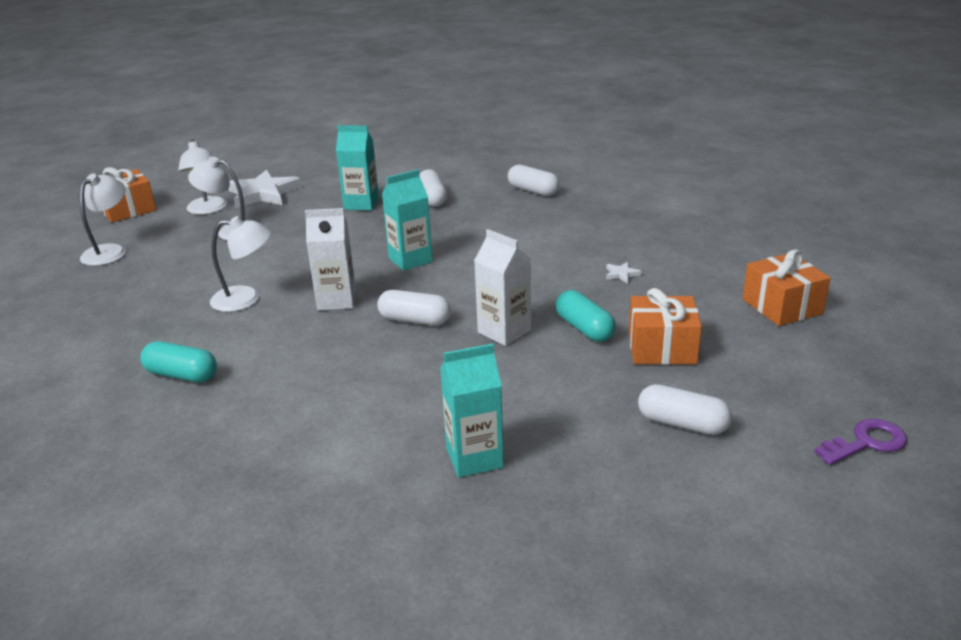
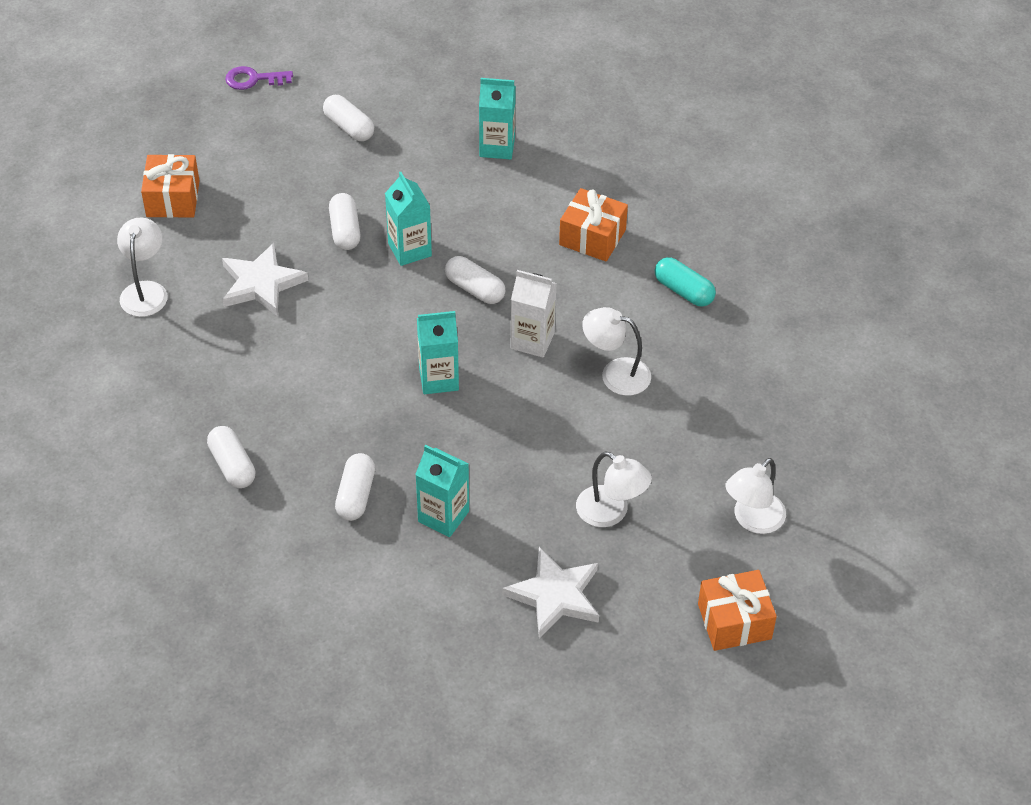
camera: 160 degrees left, 20 degrees up
white lamp [178,139,227,215] -> white lamp moved to [117,218,168,317]
white carton [474,229,531,346] -> turquoise carton [385,172,432,266]
turquoise capsule [556,290,616,342] -> white capsule [329,193,360,250]
white star [606,262,642,284] -> white star [222,243,309,316], size x2.47
orange gift [629,288,702,365] -> orange gift moved to [559,188,628,261]

